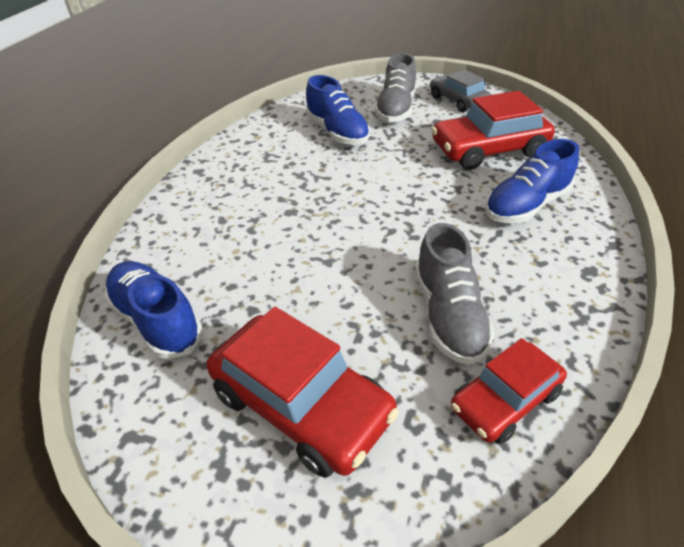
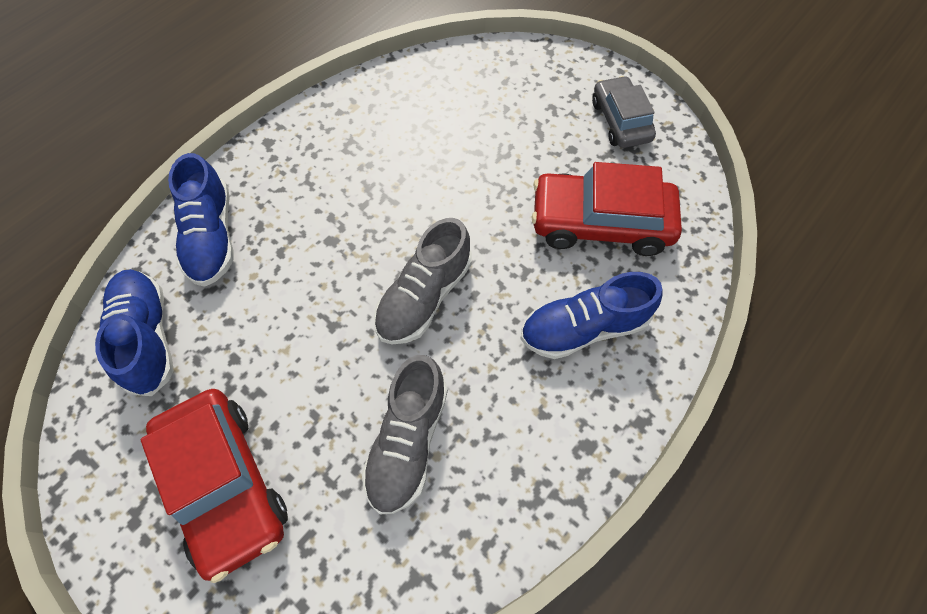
camera: 20 degrees right, 20 degrees up
blue shoe [306,75,370,145] -> blue shoe moved to [168,153,234,287]
grey shoe [375,53,416,122] -> grey shoe moved to [374,218,472,344]
red car [451,338,567,444] -> none

